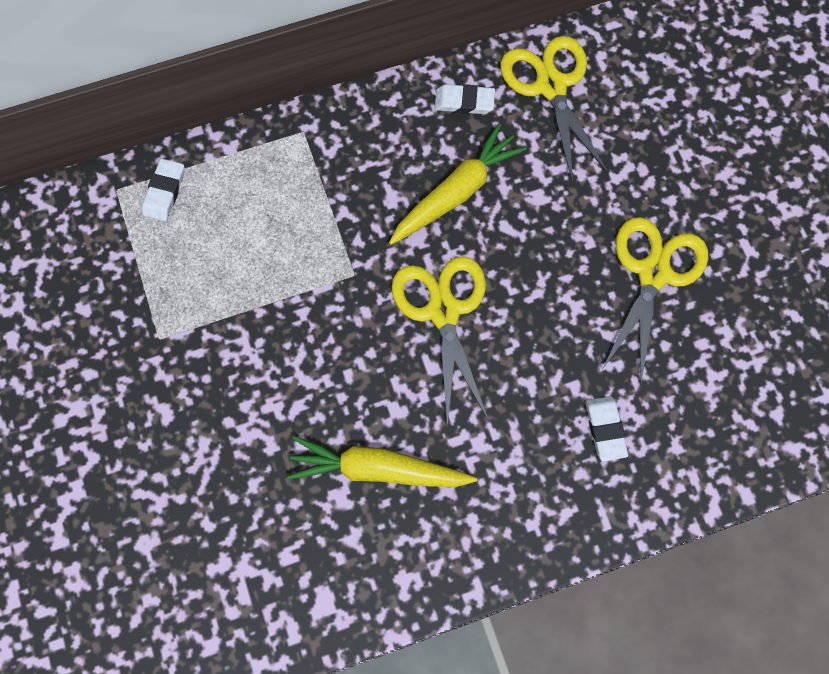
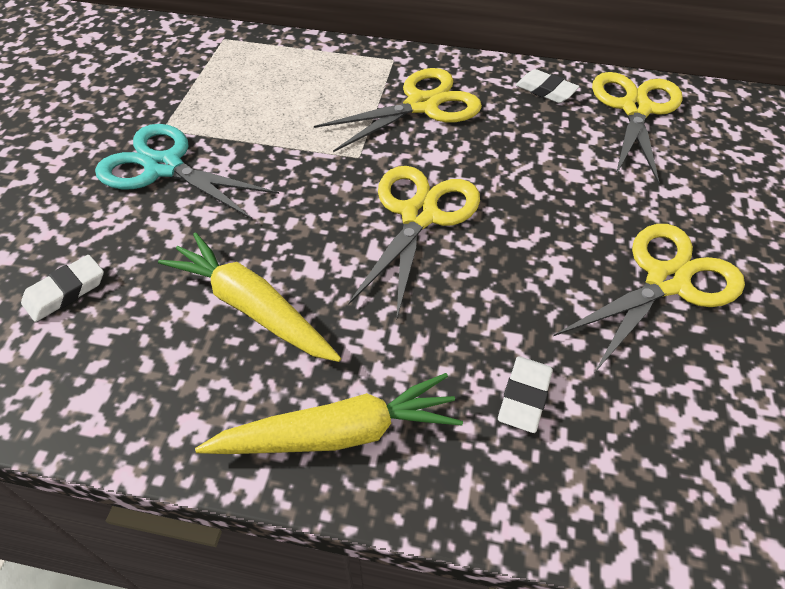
camera: 30 degrees right, 20 degrees down
white eraser [142,159,184,221] -> white eraser moved to [21,255,104,322]
yellow carrot [389,123,527,245] -> yellow carrot moved to [195,373,463,454]
none -> turquoise scissors [95,124,279,220]
none -> yellow scissors [314,68,482,152]

